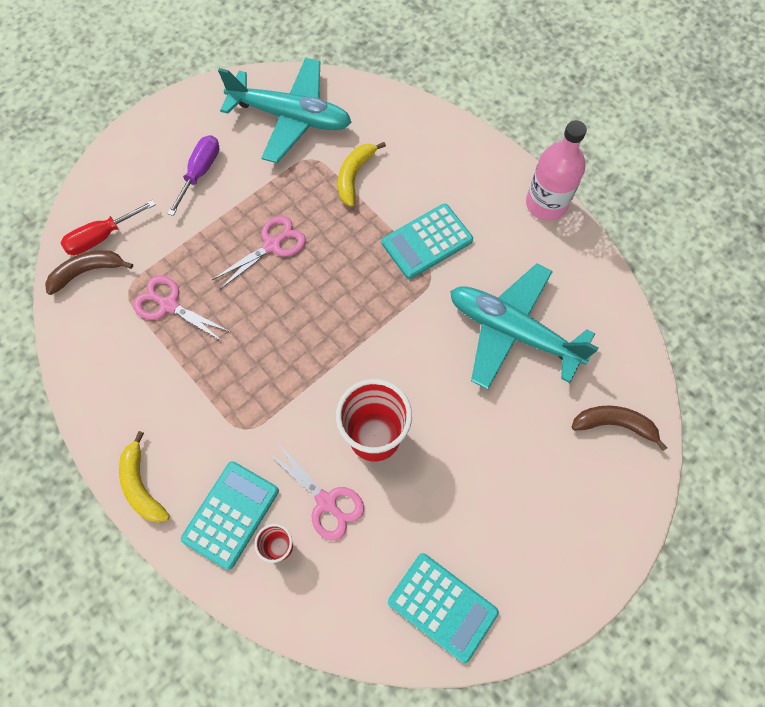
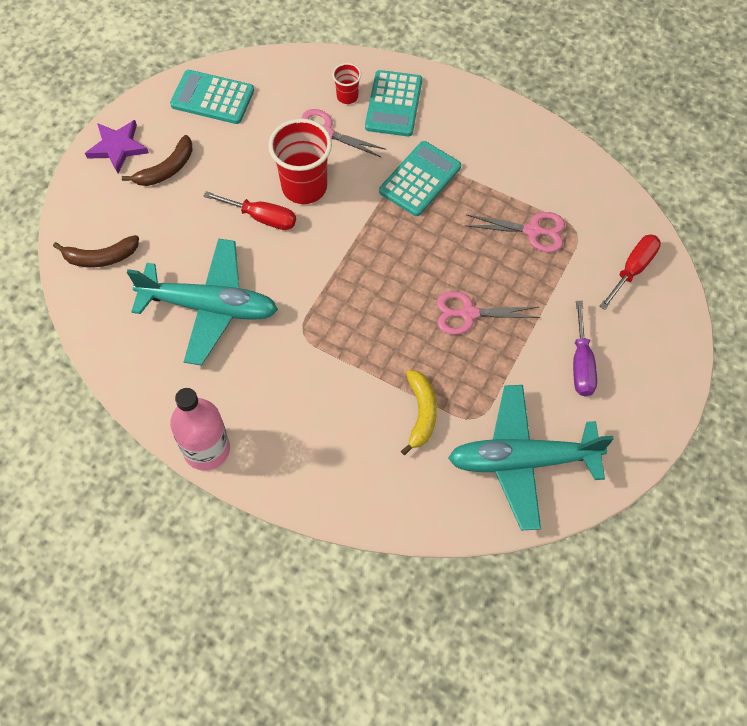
camera: 160 degrees right, 5 degrees down
brown banana [45,250,133,295] -> brown banana moved to [122,135,193,186]
yellow banana [119,431,170,523] -> none
pink scissors [212,216,306,289] -> pink scissors turned 60 degrees clockwise [437,291,541,335]
turquoise calculator [382,204,473,279] -> turquoise calculator moved to [379,141,461,216]
none -> purple star [85,120,149,173]
none -> red screwdriver [204,191,296,230]

